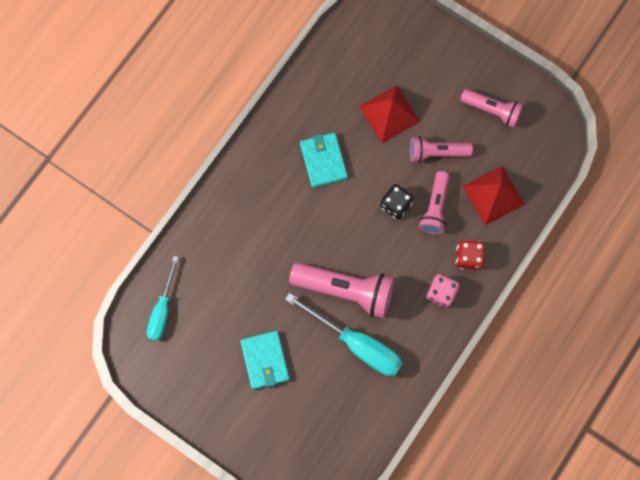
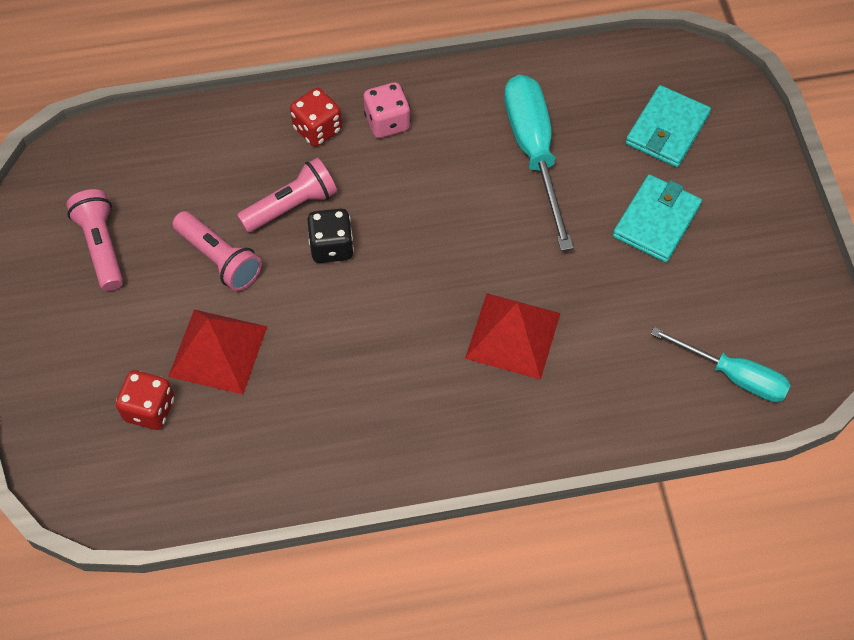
camera: 135 degrees left, 15 degrees down
turquoise screwdriver [147,256,178,341] -> turquoise screwdriver turned 60 degrees clockwise [651,327,791,402]
pink flashlight [289,263,394,318] -> none
turquoise wallet [300,133,348,188] -> turquoise wallet moved to [626,85,711,167]
red pyramid [463,166,525,225] -> red pyramid moved to [465,293,560,380]
none -> red dice [116,370,174,430]

